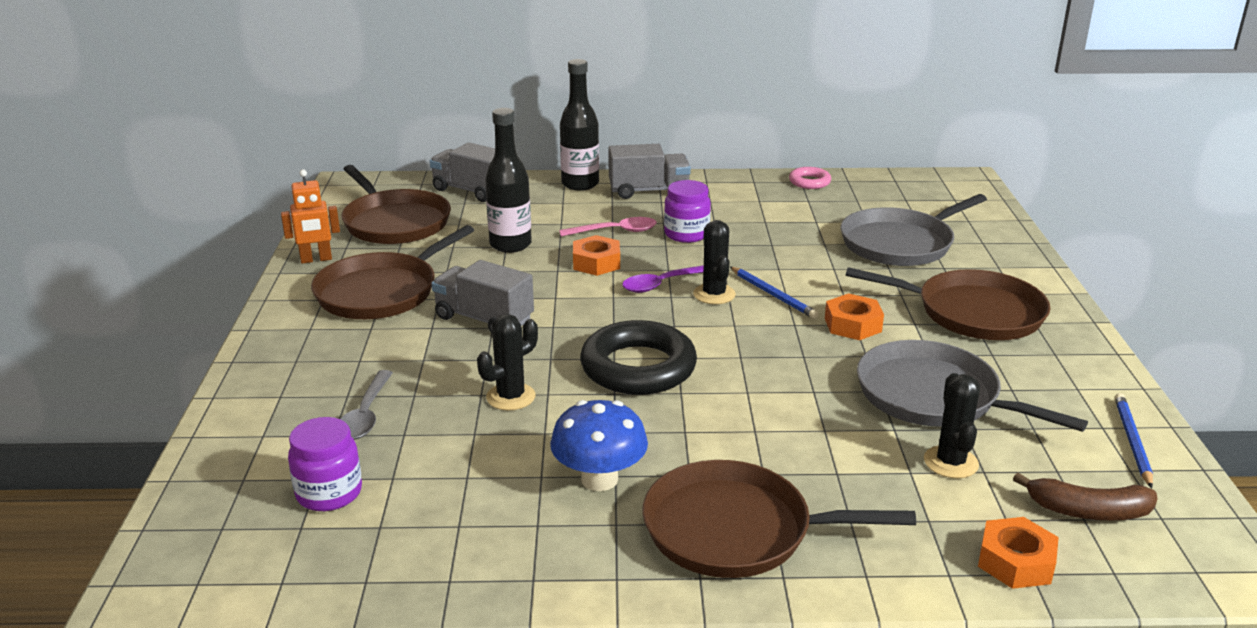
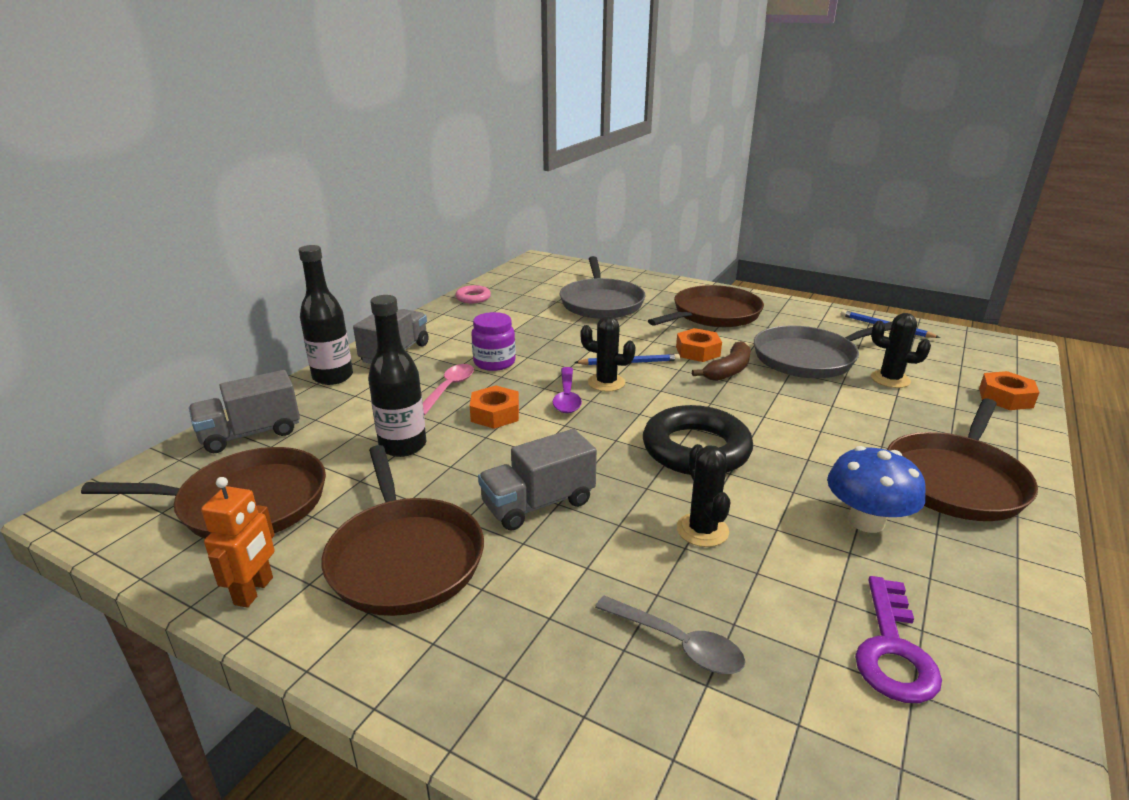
camera: 60 degrees left, 0 degrees up
purple jar [288,417,362,511] -> none
brown banana [1013,473,1157,521] -> brown banana moved to [692,341,751,381]
none -> purple key [855,576,942,703]

